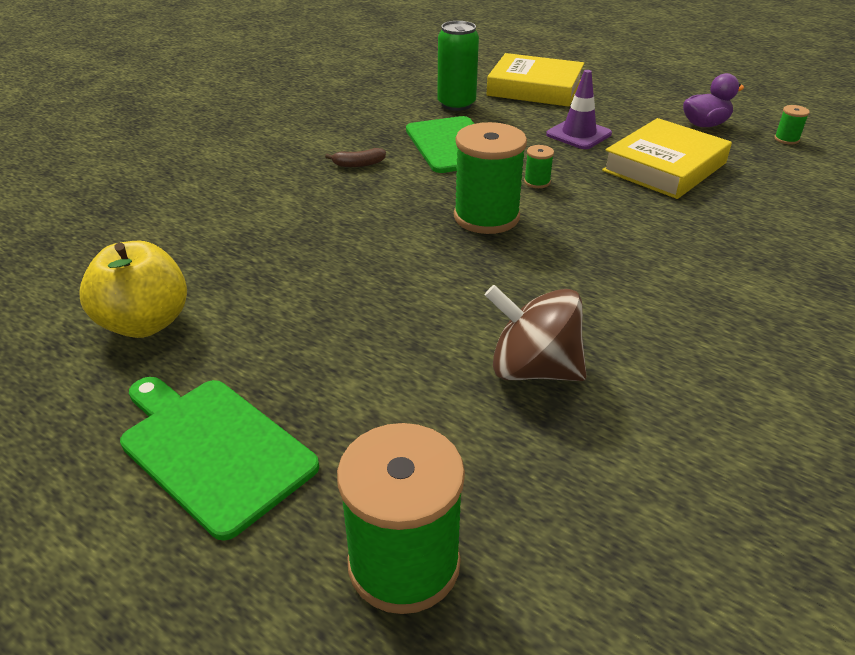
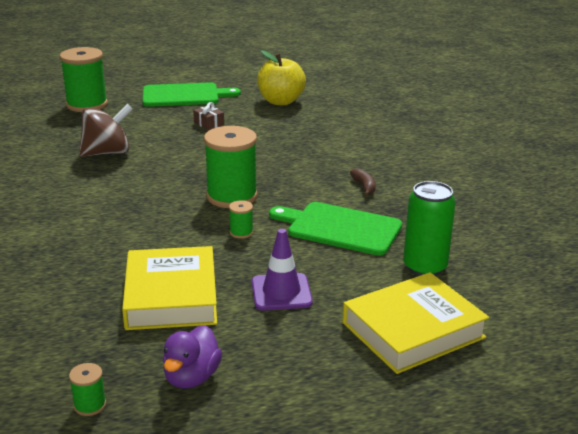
camera: 130 degrees right, 10 degrees down
brown banana [325,148,386,167] -> brown banana turned 135 degrees clockwise [350,168,376,196]
none -> brown gift [193,102,224,130]

